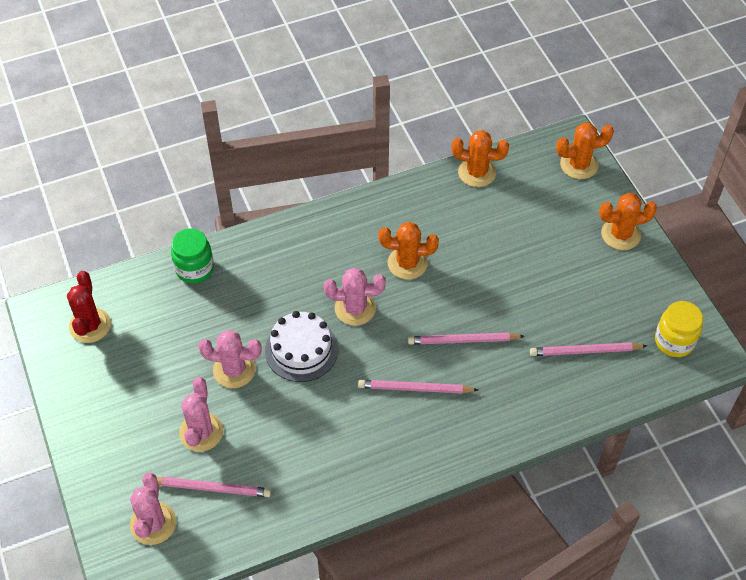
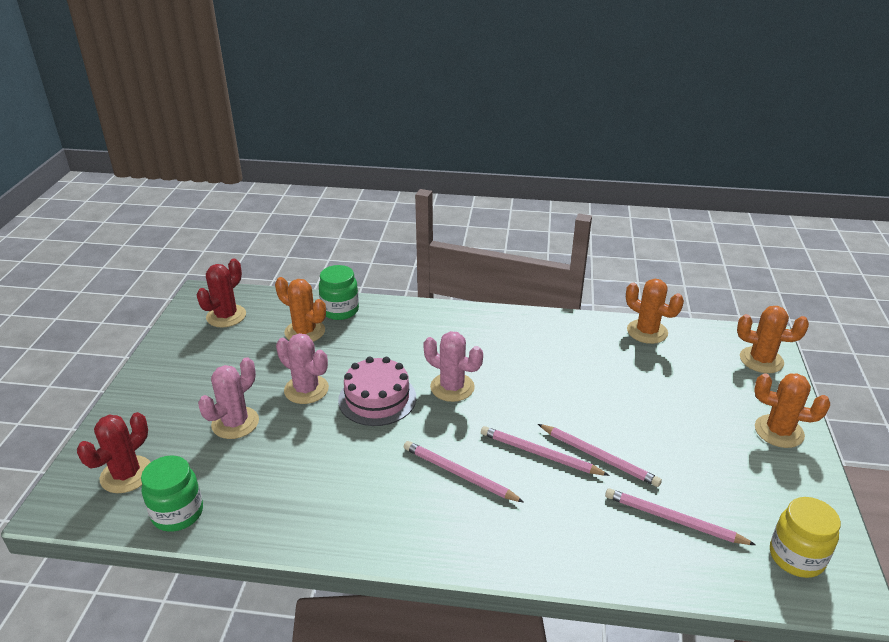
camera: 30 degrees right, 20 degrees down
pink cactus [130,473,176,545] -> red cactus [77,412,151,493]
pink pencil [157,477,271,497] -> pink pencil moved to [538,424,662,487]
white cake [265,311,338,382] -> pink cake [338,357,416,426]
orange cactus [379,222,439,279] -> orange cactus moved to [275,277,326,342]
none -> green jar [141,455,203,532]

